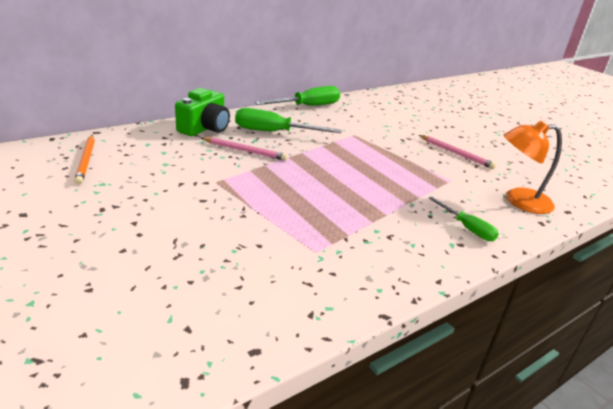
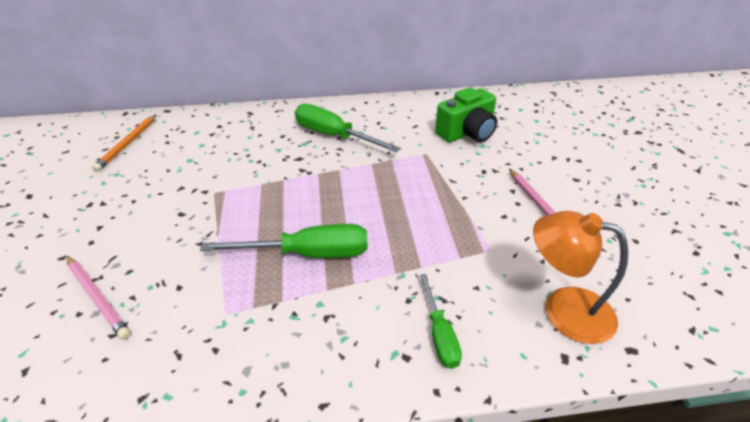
camera: 30 degrees right, 10 degrees up
green camera [175,88,230,136] -> green camera moved to [435,87,497,142]
pink pencil [201,137,288,161] -> pink pencil moved to [66,256,131,340]
green screwdriver [255,86,340,106] -> green screwdriver moved to [200,224,368,258]

